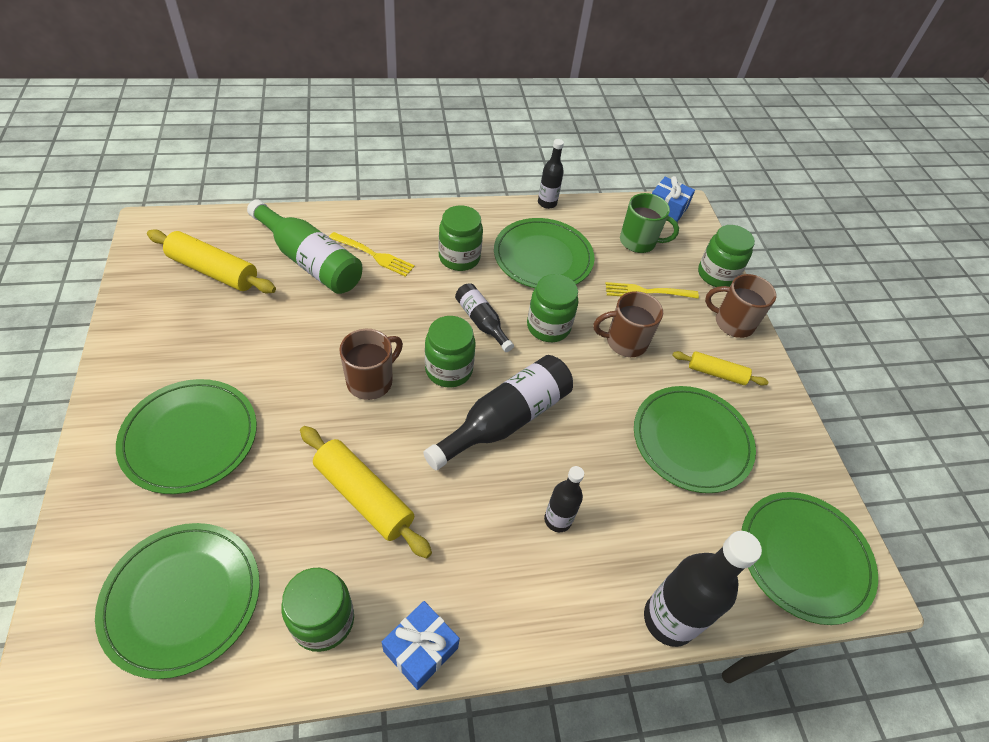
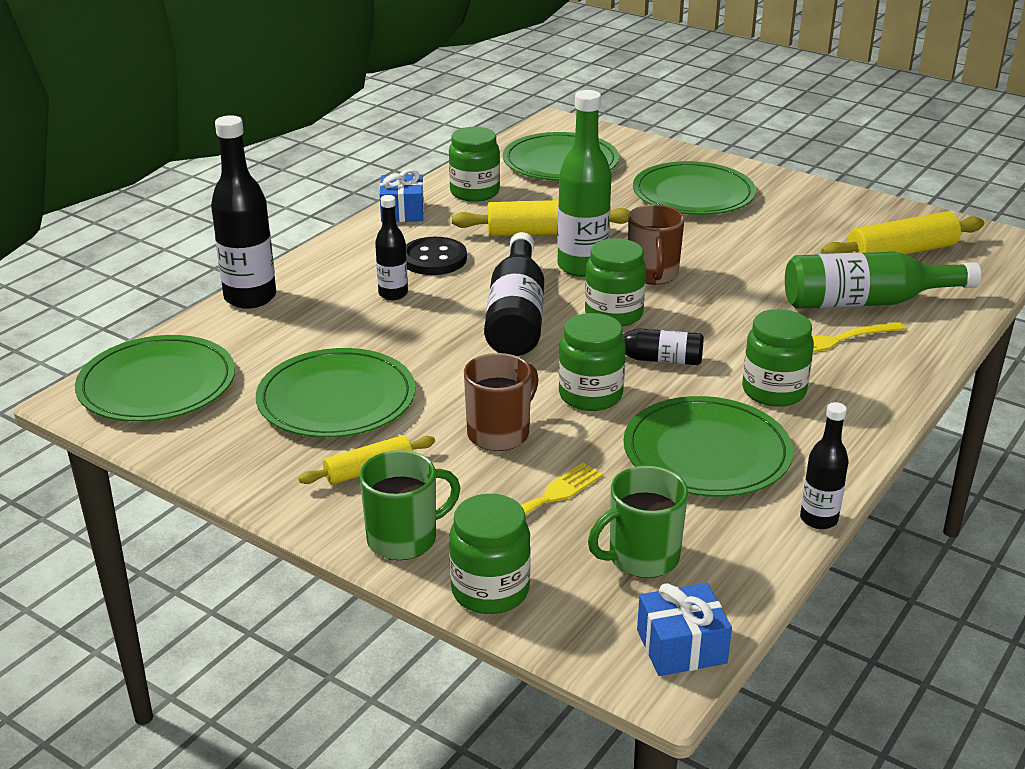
camera: 140 degrees right, 20 degrees down
brown mug [705,274,776,338] -> green mug [360,450,460,560]
none -> black button [406,237,467,275]
none -> green bottle [557,90,612,277]

